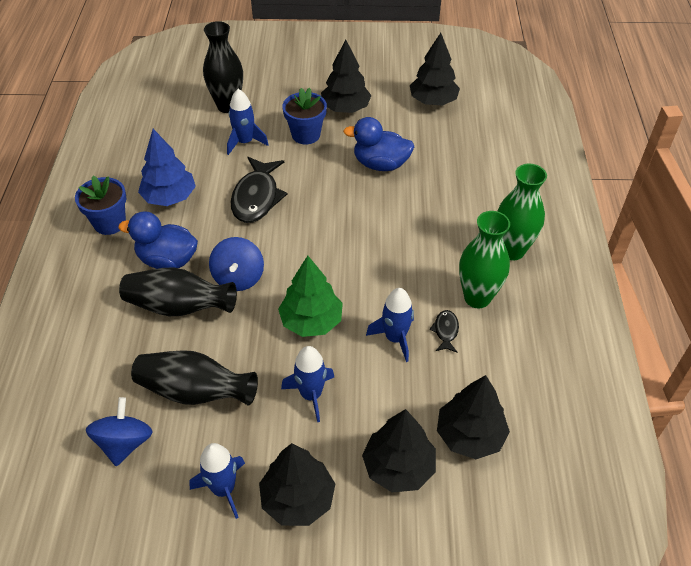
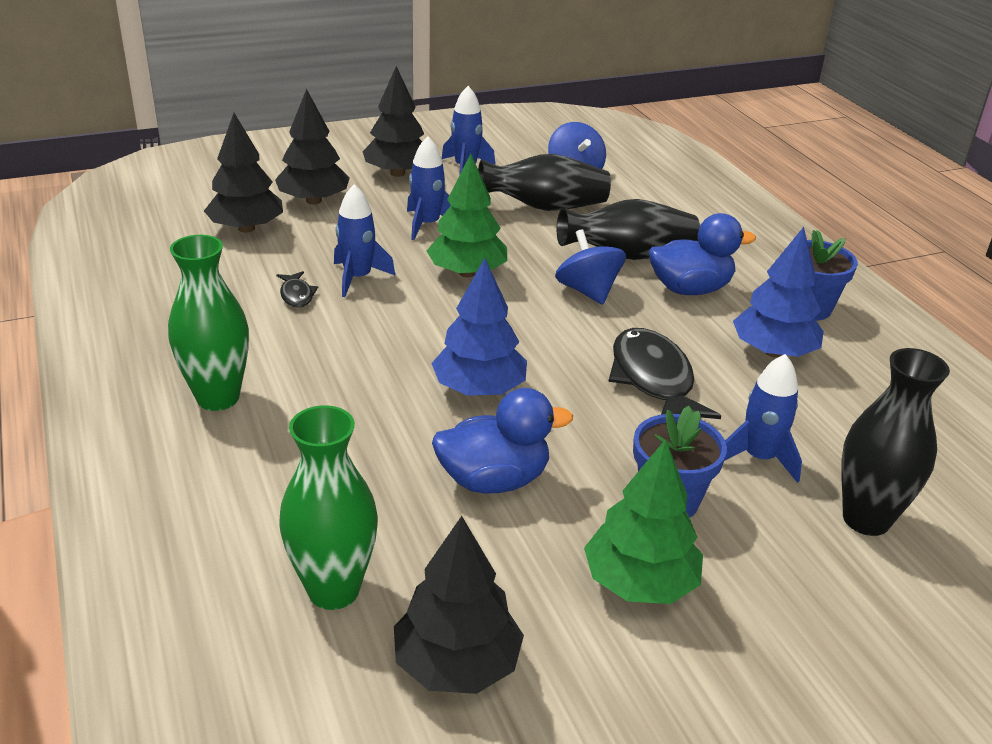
camera: 155 degrees right, 15 degrees down
black tree [321,40,372,113] -> green tree [584,439,703,604]
green vase [459,211,510,309] -> green vase moved to [279,405,378,610]
none -> blue tree [431,258,527,396]

